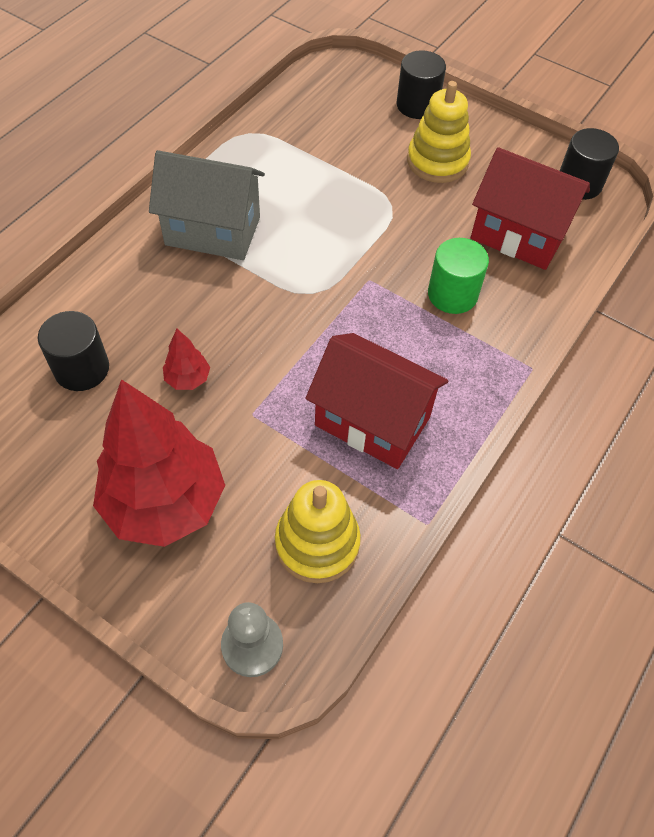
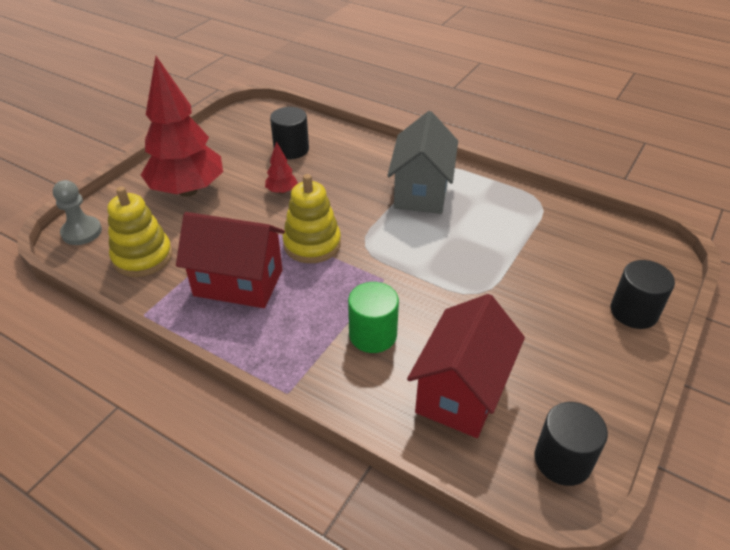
camera: 90 degrees right, 15 degrees down
red house [305,333,448,469] -> red house turned 75 degrees clockwise [176,212,285,308]
yellow stacking toy [407,81,471,183] -> yellow stacking toy moved to [283,174,341,263]

